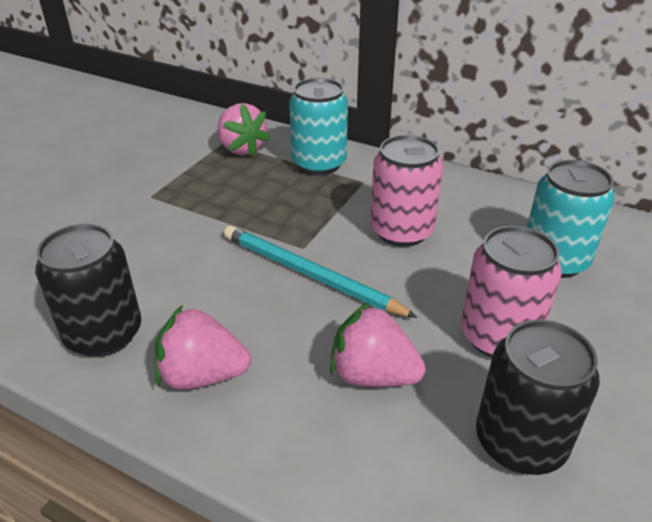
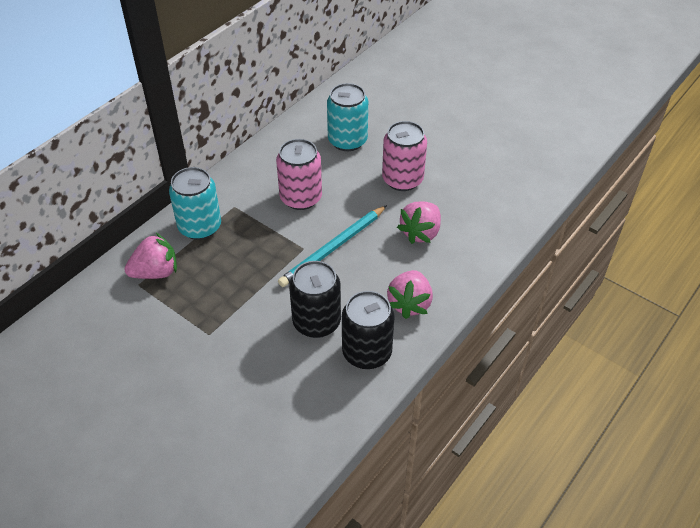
camera: 80 degrees left, 10 degrees up
black can [476,320,600,475] -> black can moved to [289,261,341,338]

